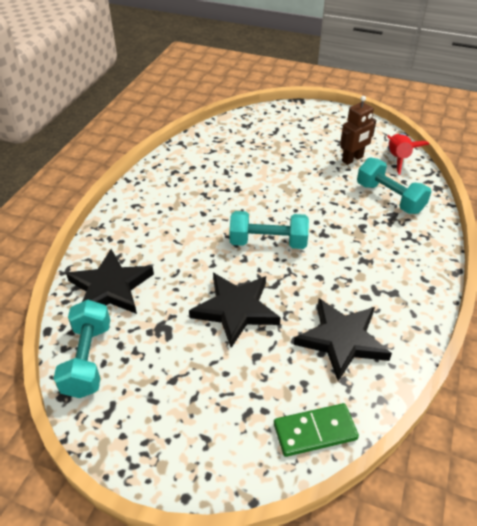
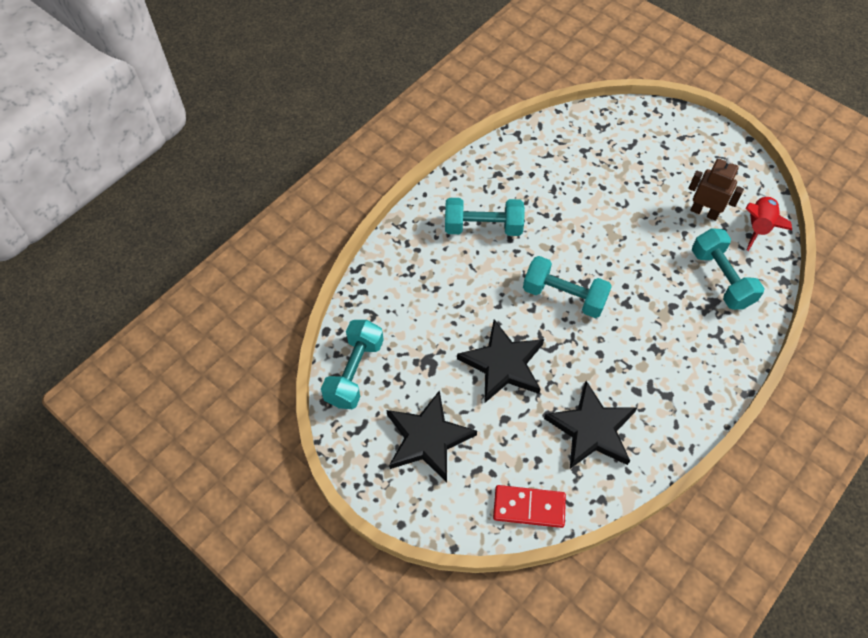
camera: 20 degrees right, 15 degrees up
black star [66,249,154,314] -> black star moved to [386,390,477,482]
green domino [274,403,359,457] -> red domino [493,485,566,528]
brown robot [340,96,376,165] -> brown robot turned 135 degrees counterclockwise [688,157,744,221]
none -> turquoise dumbbell [445,198,525,236]

